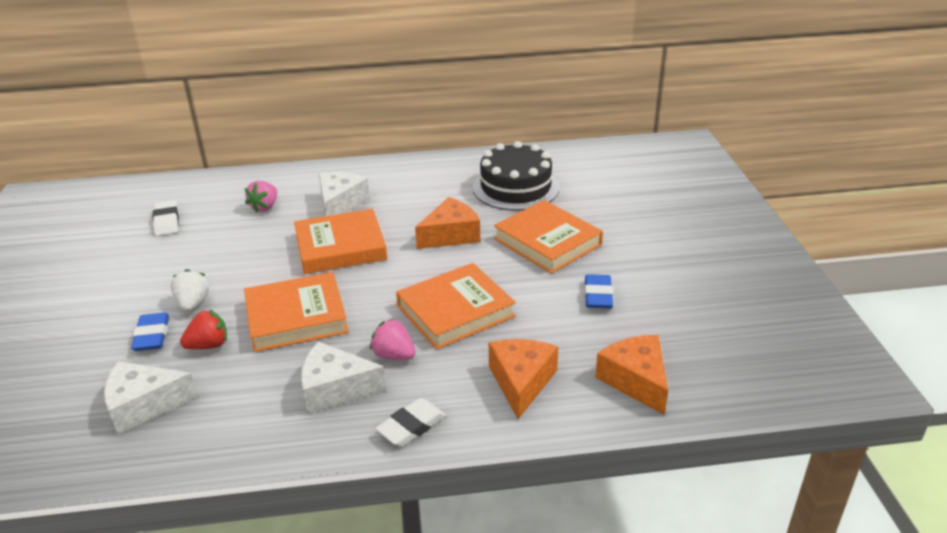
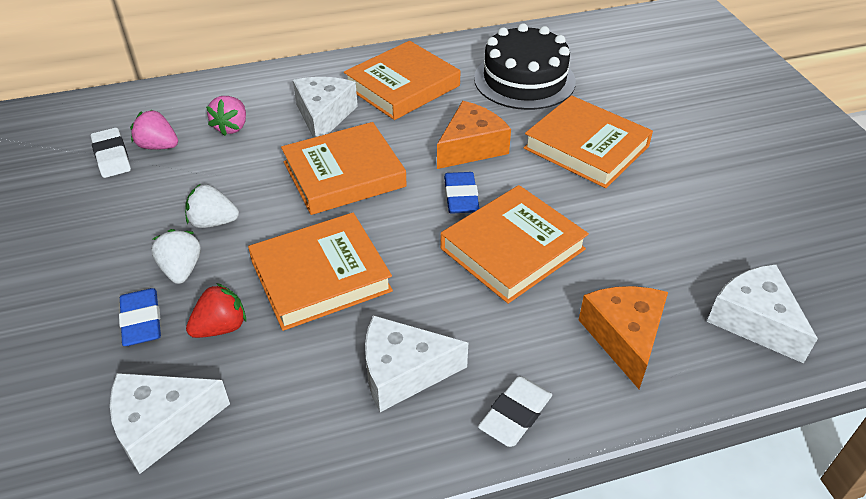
camera: 10 degrees left, 10 degrees up
pink strawberry [370,319,416,360] -> pink strawberry moved to [130,110,178,150]
blue eraser [585,274,613,308] -> blue eraser moved to [444,172,480,214]
orange cheese [595,335,668,415] -> white cheese [707,264,818,363]
none -> white strawberry [185,184,239,228]
none -> orange book [344,41,460,120]

